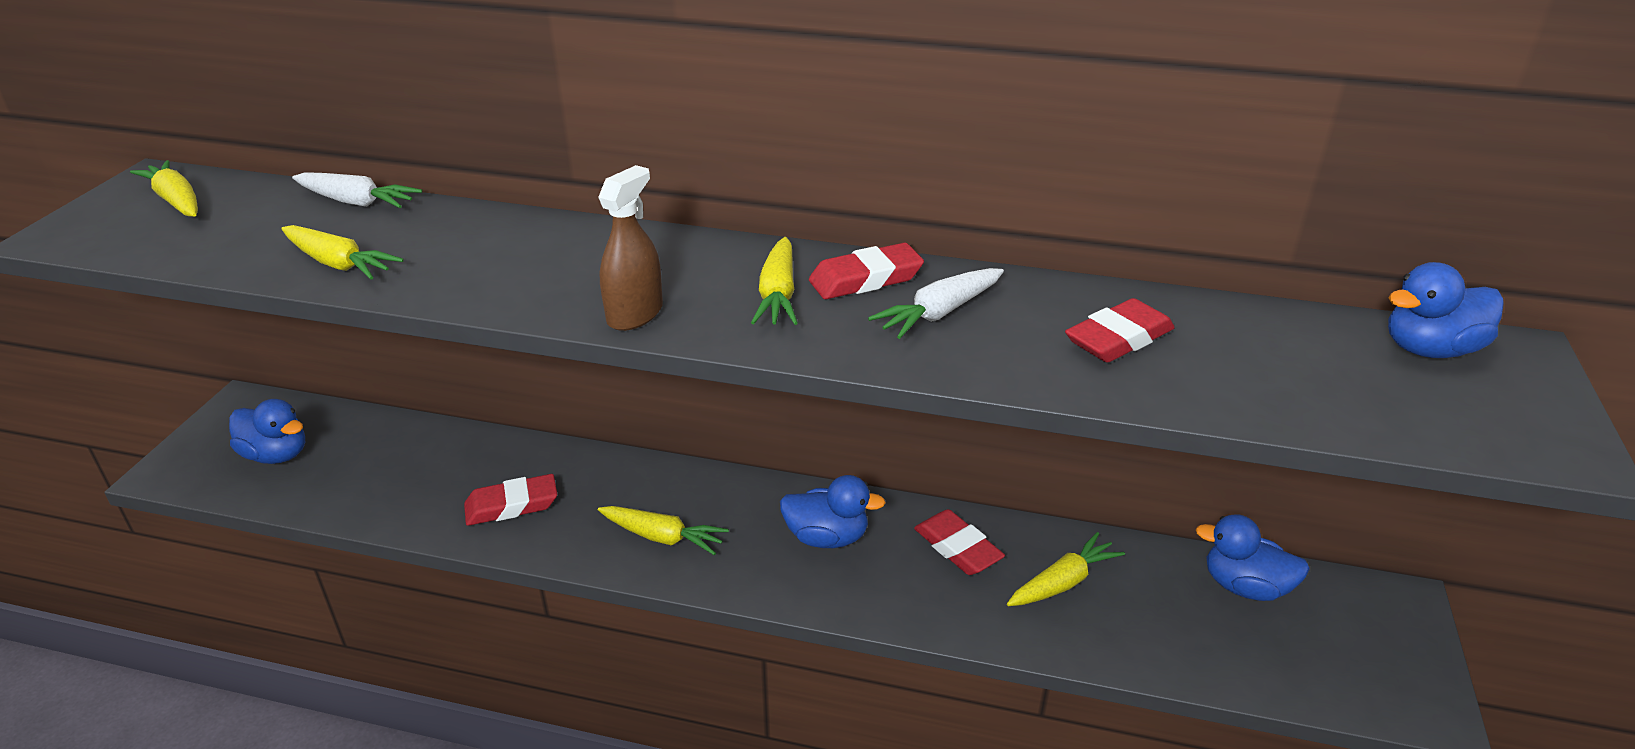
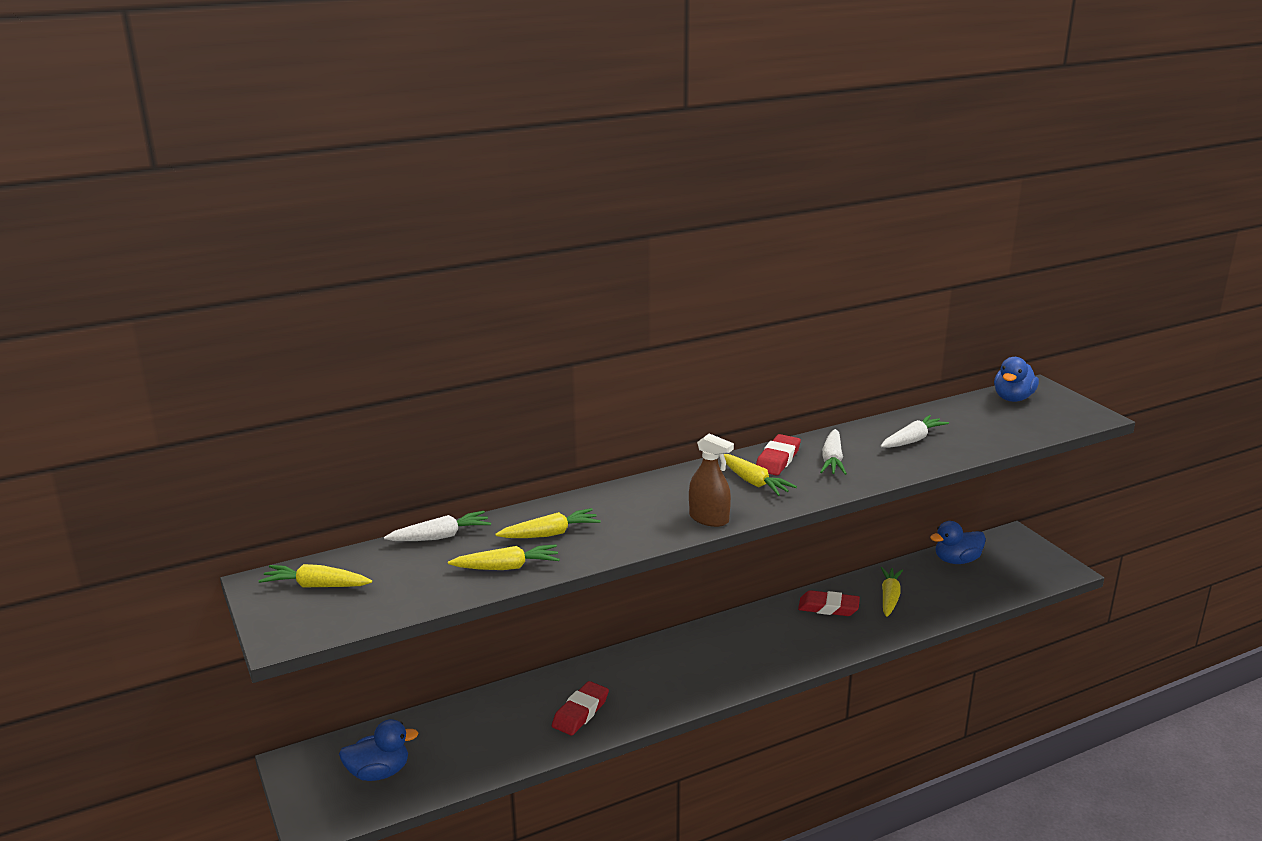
camera: 40 degrees left, 10 degrees down
brown spray bottle [598,165,663,331] -> brown spray bottle turned 135 degrees clockwise [689,434,734,527]
yellow carrot [598,506,729,555] -> yellow carrot moved to [495,508,601,538]
blue duck [780,475,886,548] -> none
red eraser [1065,298,1175,362] -> white carrot [881,415,949,448]

